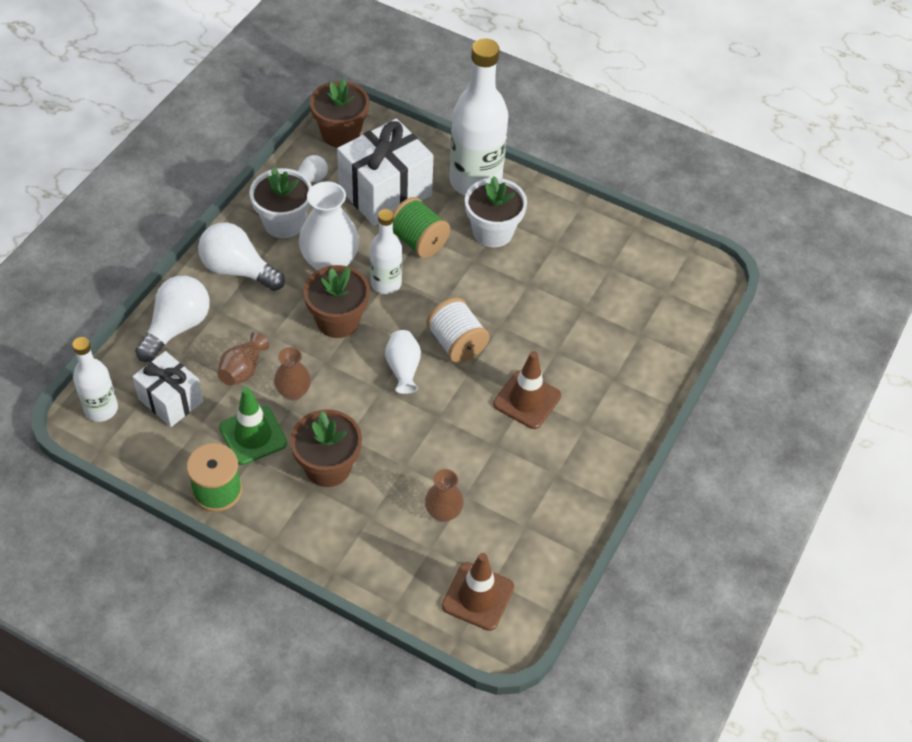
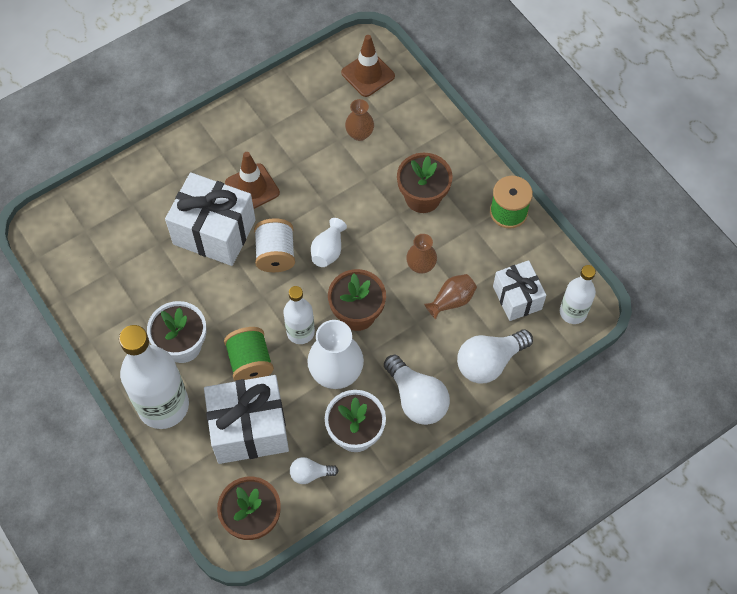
camera: 150 degrees left, 10 degrees up
green traffic cone [219,387,287,465] -> none
none -> white gift [165,172,256,266]

